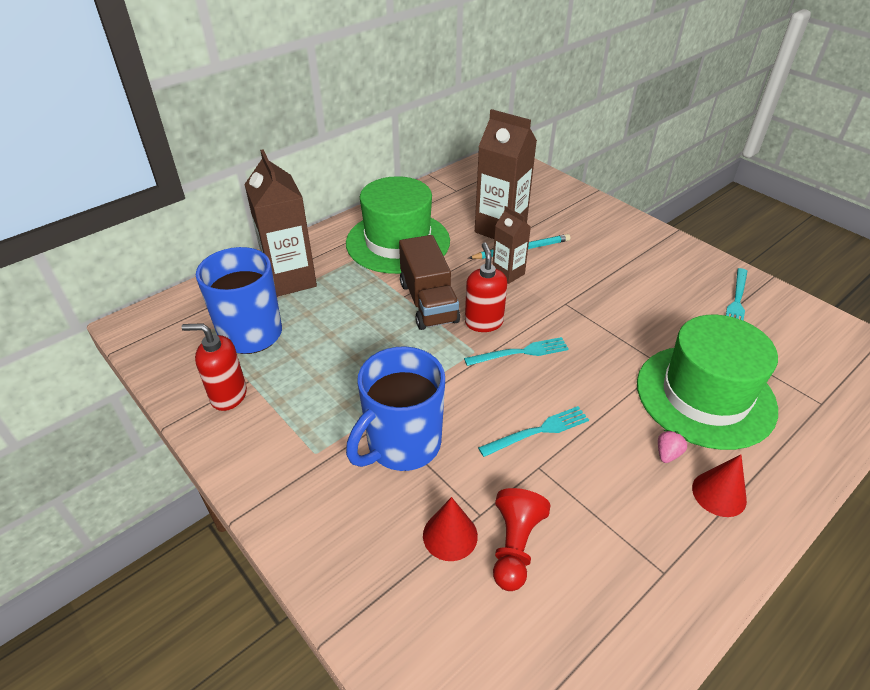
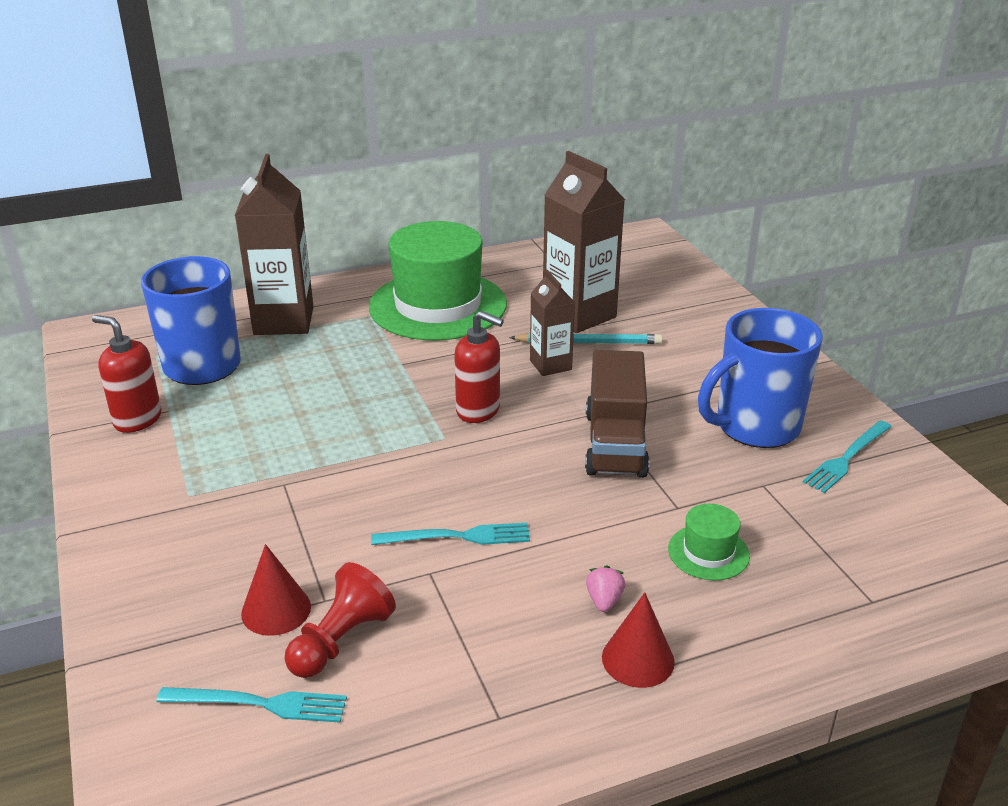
camera: 20 degrees right, 10 degrees down
blue mug [346,346,445,471] -> blue mug moved to [698,308,823,448]
brown truck [399,235,460,330] -> brown truck moved to [585,350,650,478]
turquoise fork [464,337,569,366] -> turquoise fork moved to [157,687,347,723]
red soap dispenser [465,242,507,332] -> red soap dispenser turned 105 degrees clockwise [454,311,504,423]
green hat [637,315,778,450] -> green hat [668,504,750,580], size x0.42
pink strawberry [658,430,688,463] -> pink strawberry turned 45 degrees counterclockwise [586,565,625,612]

